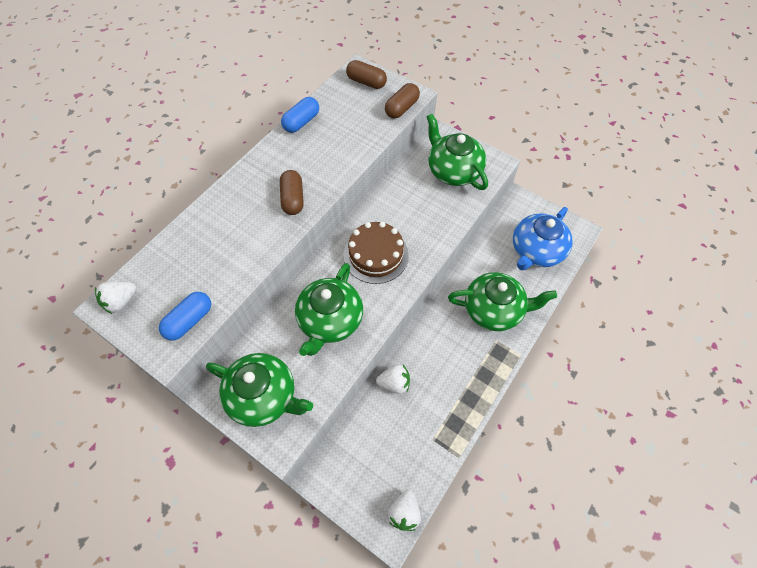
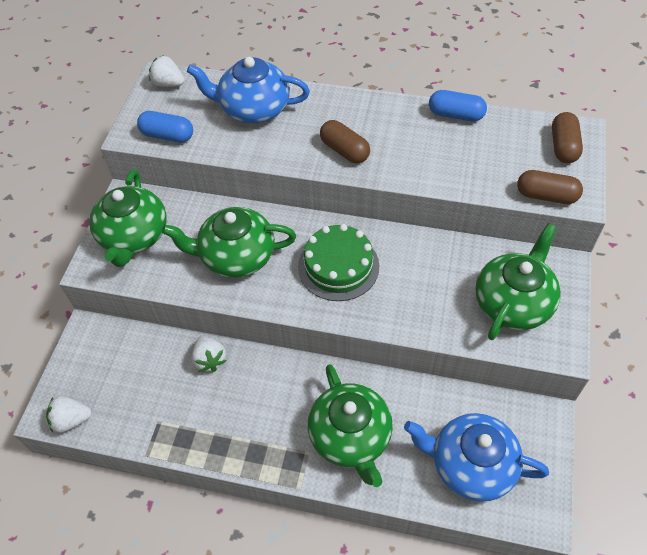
camera: 70 degrees right, 5 degrees down
brown capsule [280,170,304,215] -> brown capsule turned 75 degrees clockwise [320,120,370,163]
brown cake [344,222,409,284] -> green cake [298,224,379,301]
none -> blue teapot [187,57,310,124]

